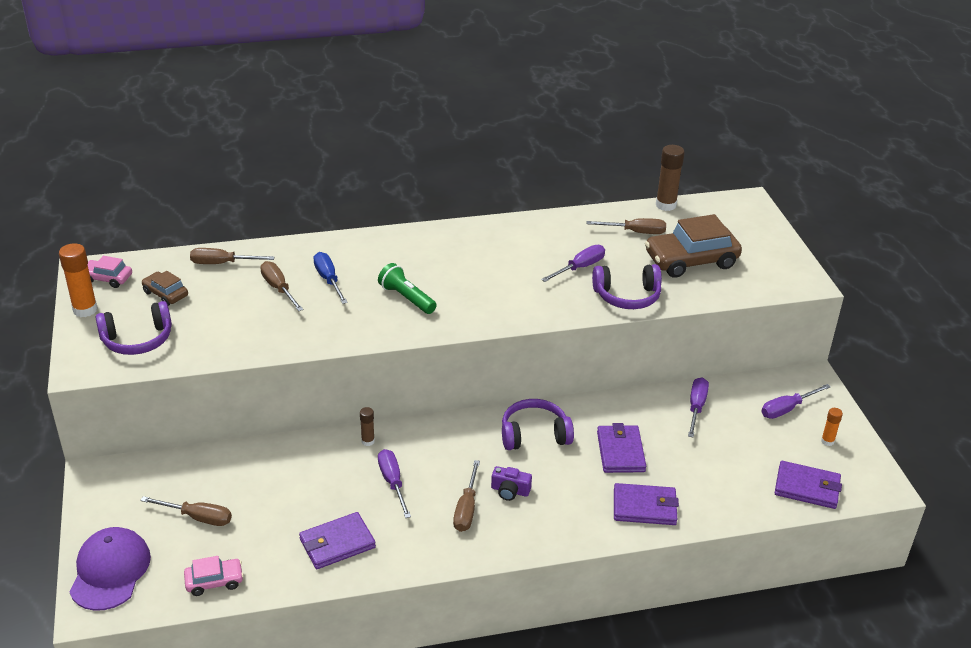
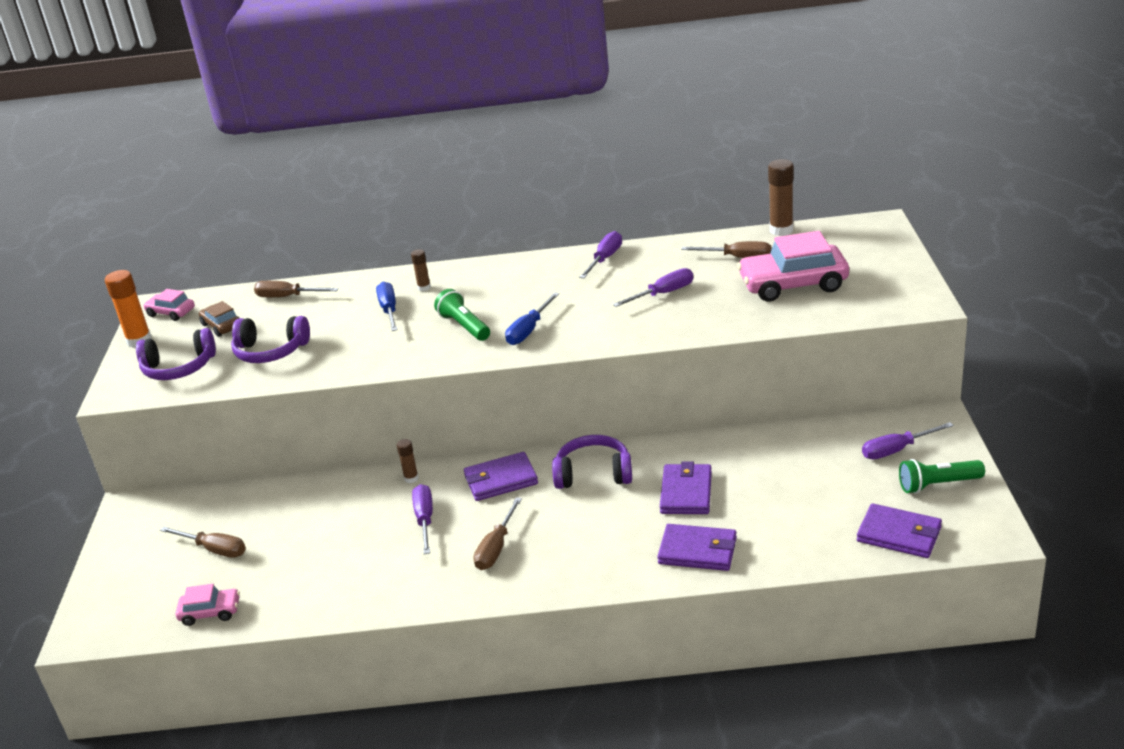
camera: 15 degrees right, 5 degrees down
purple cap [70,527,151,611] -> none
brown screwdriver [260,261,303,311] -> none
purple wallet [299,512,376,569] -> purple wallet moved to [464,452,538,501]
purple camera [491,466,532,501] -> none
purple headphones [592,264,662,309] -> purple headphones moved to [231,316,310,363]
brown car [645,214,742,278] -> pink car [737,231,849,302]
purple screwdriver [688,377,709,437] -> purple screwdriver moved to [579,231,622,278]
orange glue stick [821,408,843,446] -> green flashlight [899,459,985,494]
none -> brown glue stick [411,249,431,291]
none -> blue screwdriver [505,292,559,345]

